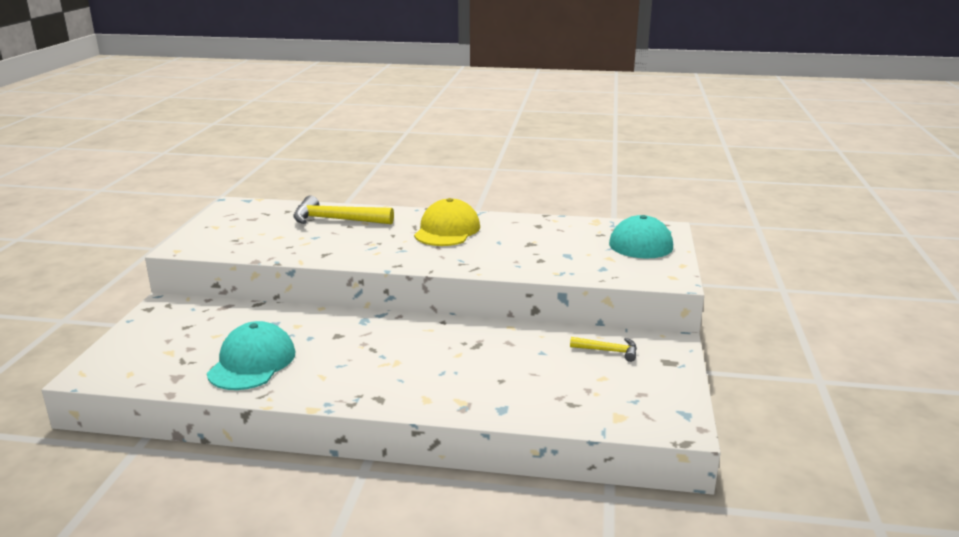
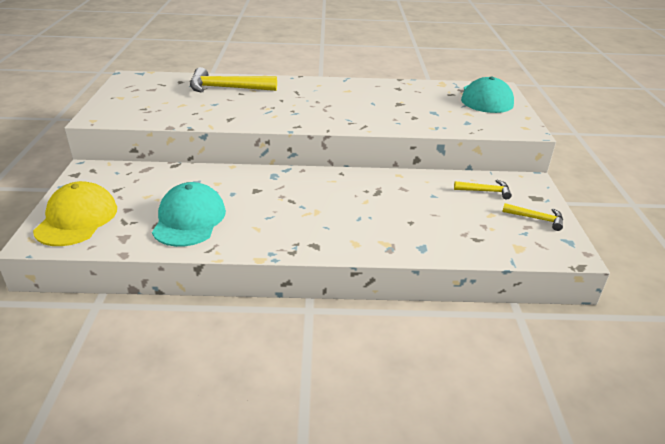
camera: 10 degrees left, 10 degrees up
yellow cap [414,198,480,246] -> yellow cap moved to [33,181,117,246]
none -> yellow hammer [502,203,563,231]

